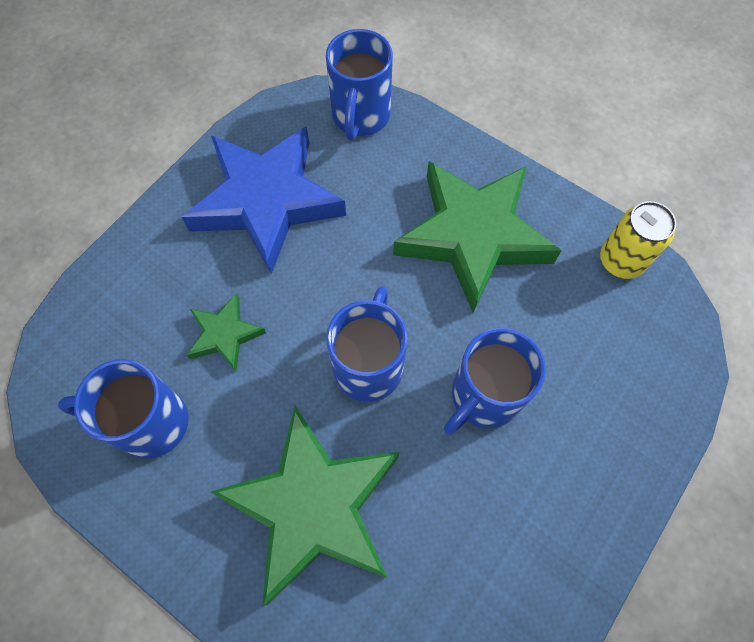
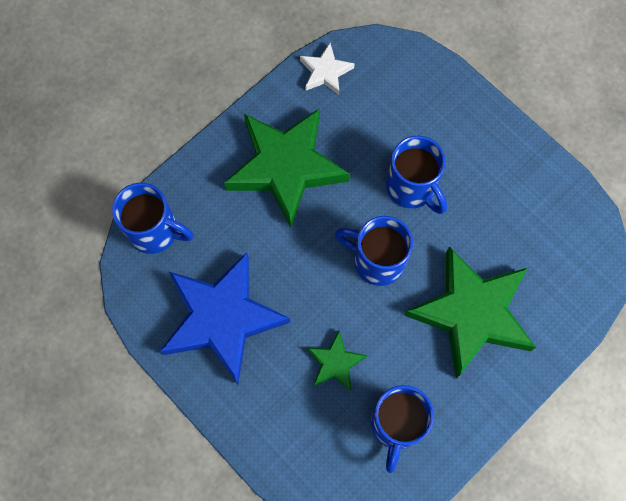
camera: 80 degrees left, 5 degrees up
yellow can [600,201,676,279] -> white star [300,43,355,95]

